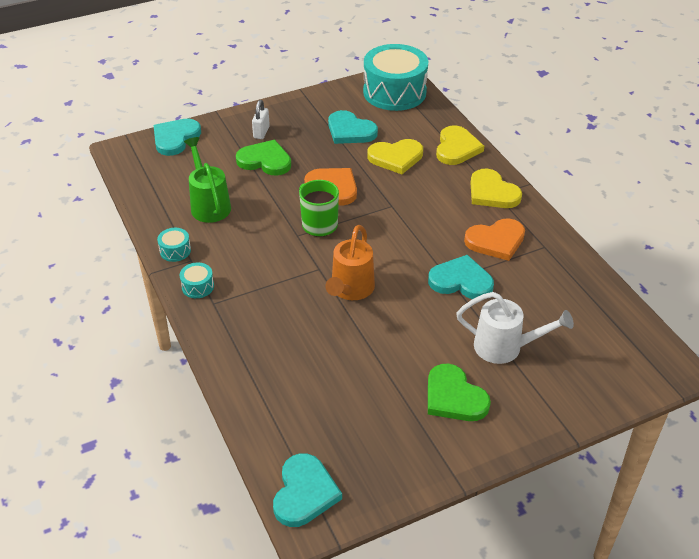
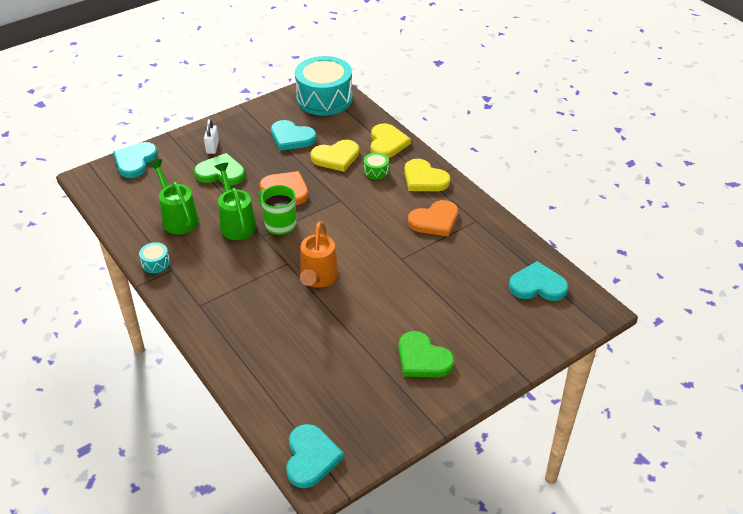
camera: 10 degrees left, 0 degrees up
turquoise drum [180,262,214,298] -> none
turquoise heart [428,255,494,299] -> turquoise heart moved to [509,261,568,301]
white watering can [456,292,574,364] -> none
none -> green watering can [214,163,256,240]
none -> green drum [364,152,389,179]

